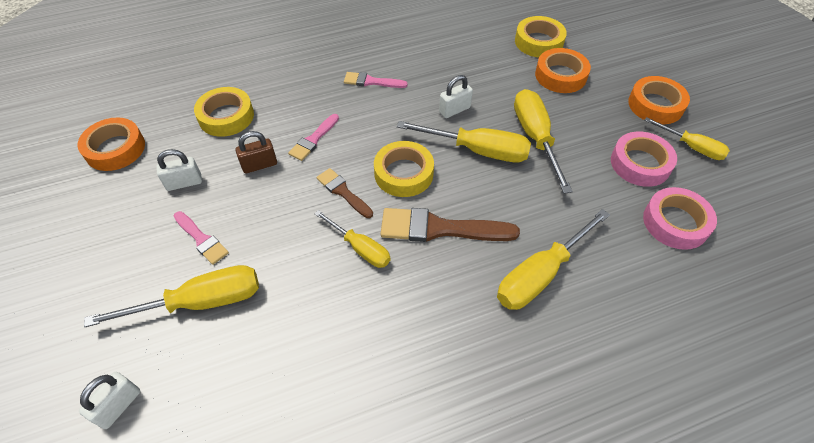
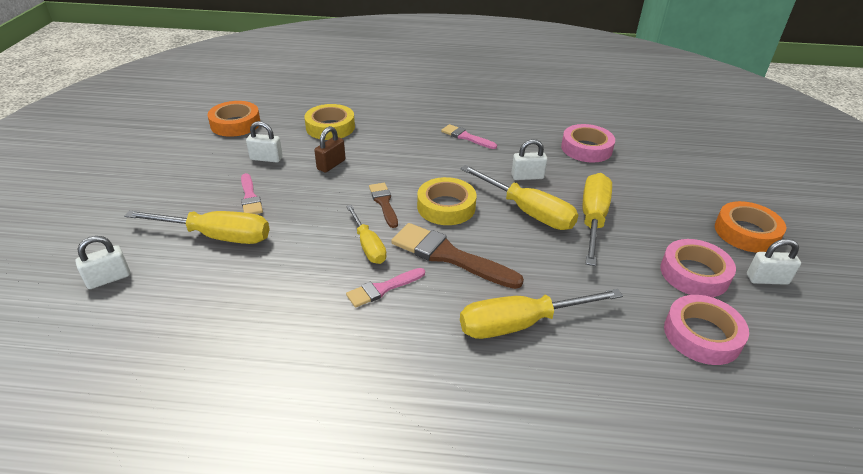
camera: 25 degrees right, 15 degrees down
brown padlock [236,131,277,173] -> brown padlock turned 60 degrees counterclockwise [314,126,345,173]
pink brush [288,114,339,161] -> pink brush moved to [346,268,425,308]
yellow tape [515,16,567,57] -> none
orange tape [535,48,591,93] -> none
yellow screwdriver [644,117,730,160] -> white padlock [747,239,801,285]
none -> pink tape [561,124,615,163]

